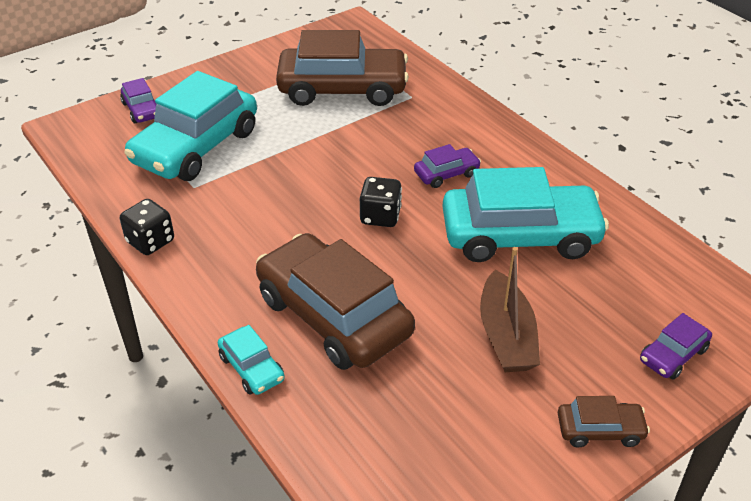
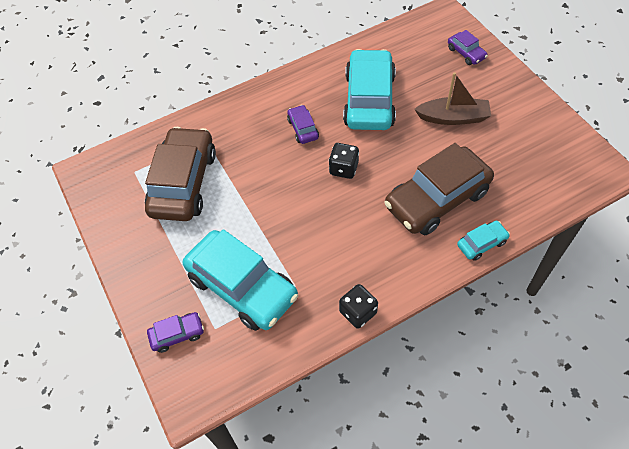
camera: 80 degrees left, 15 degrees up
brown car [558,396,650,448] -> none

